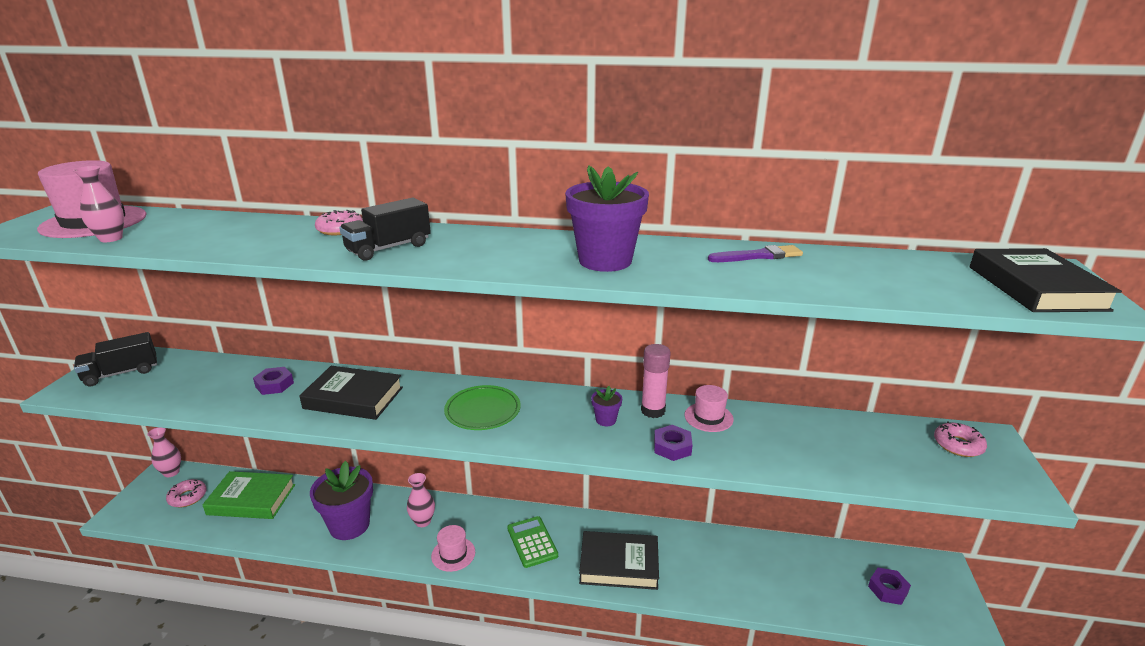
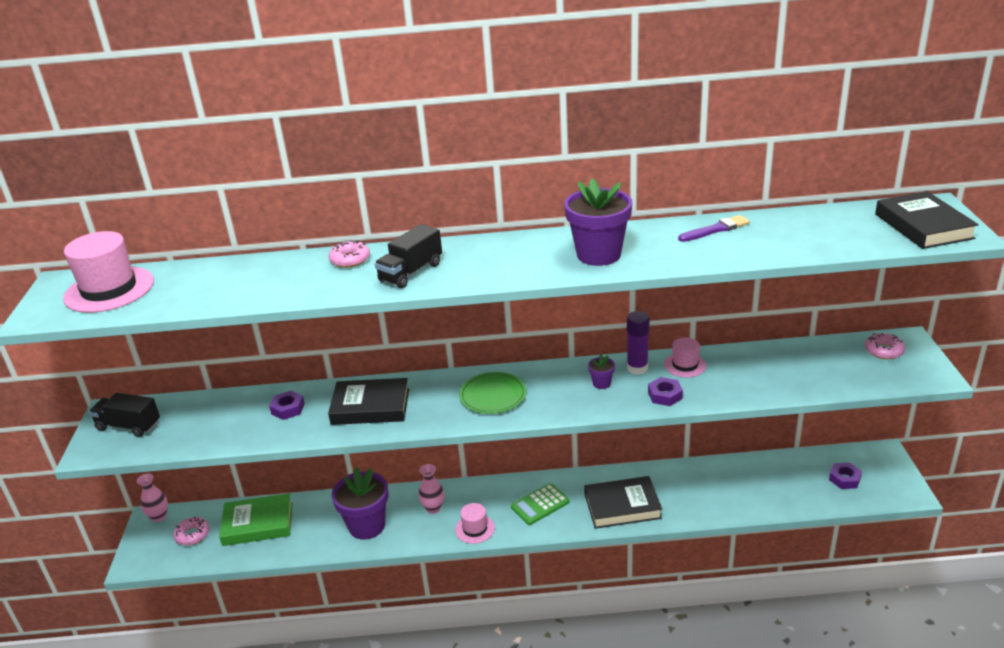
camera: 10 degrees left, 5 degrees up
pink vase [73,166,124,242] -> none
black truck [74,332,157,387] -> black truck turned 60 degrees clockwise [89,393,160,437]
green calculator [507,516,558,568] -> green calculator turned 90 degrees counterclockwise [511,483,570,525]
pink glue stick [641,344,671,418] -> purple glue stick [627,311,650,375]

